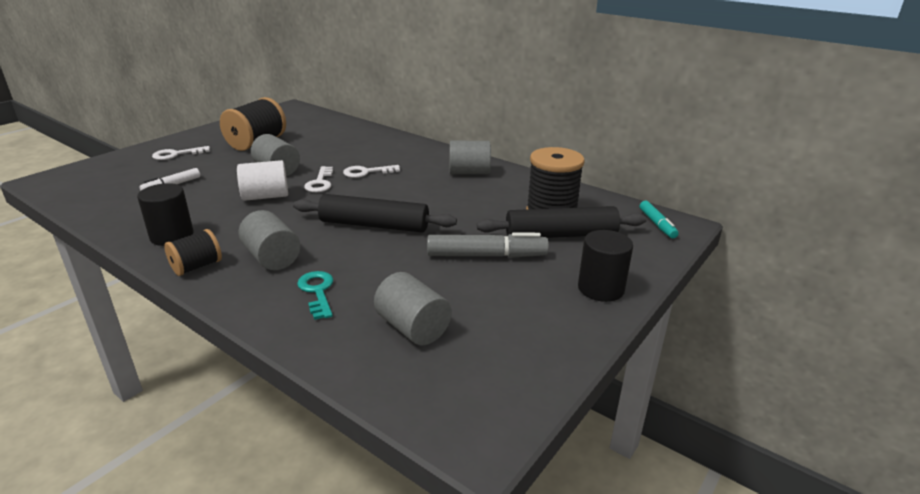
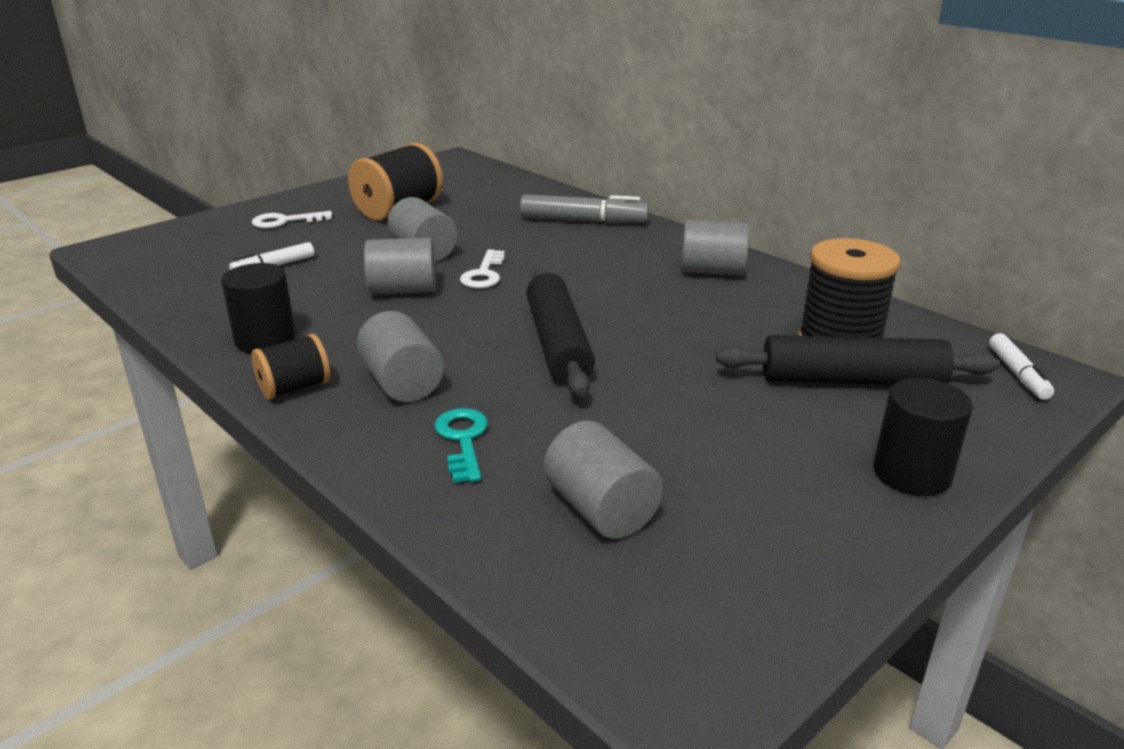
camera: 10 degrees right, 0 degrees up
white cylinder [237,160,288,201] -> grey cylinder [364,238,436,294]
black rolling pin [293,194,457,233] -> black rolling pin turned 60 degrees clockwise [526,268,595,397]
white key [343,165,400,178] -> none
grey marker [427,232,549,258] -> grey marker moved to [520,194,649,224]
turquoise marker [639,201,679,238] -> white marker [989,333,1054,400]

